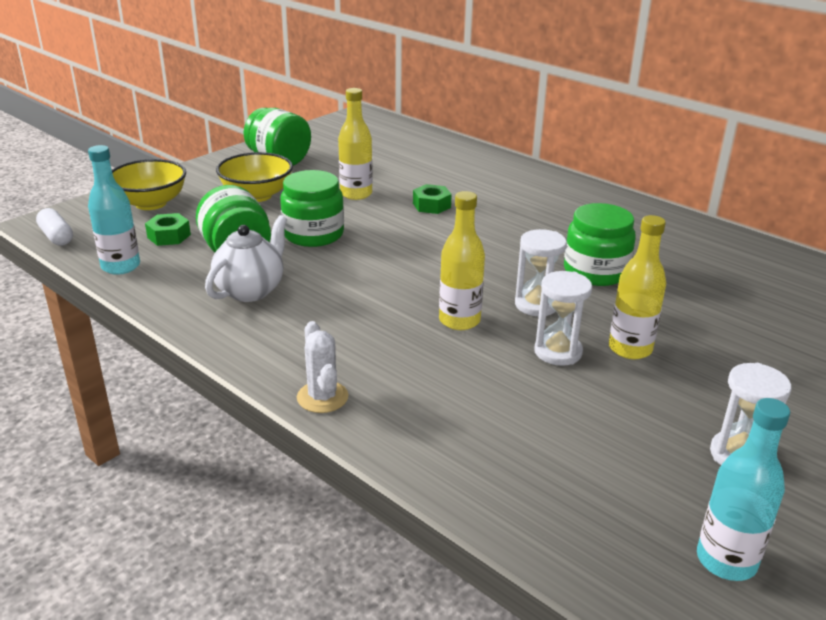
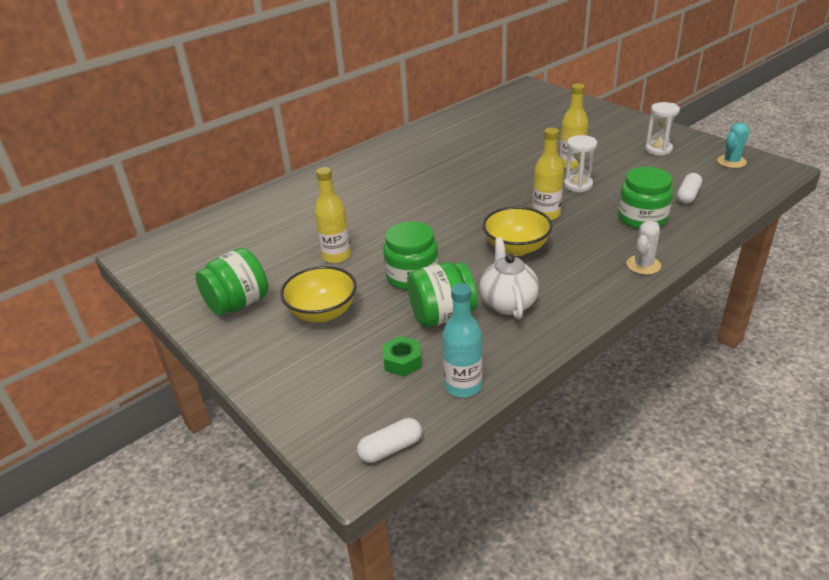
camera: 80 degrees left, 5 degrees up
yellow bowl [112,159,186,210] -> yellow bowl moved to [482,207,553,256]
white teapot [205,215,287,302] -> white teapot turned 45 degrees clockwise [479,237,539,320]
white cactus [297,321,349,413] -> white cactus turned 45 degrees counterclockwise [626,221,661,275]
green nut [413,184,452,214] -> none
white hourglass [515,229,567,316] -> none
green jar [564,203,636,286] -> green jar moved to [618,167,673,229]
turquoise bottle [697,398,790,581] -> turquoise cactus [717,122,749,168]
none -> white capsule [677,173,702,204]

